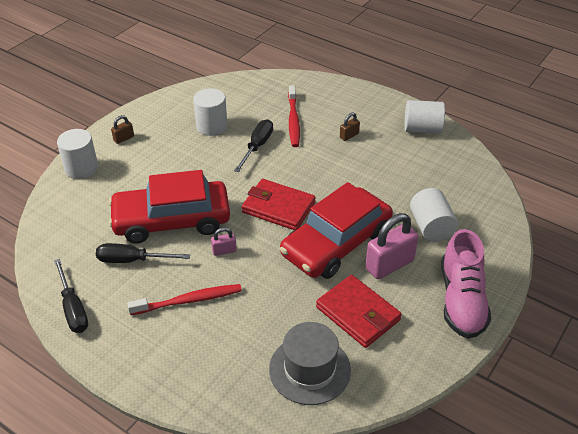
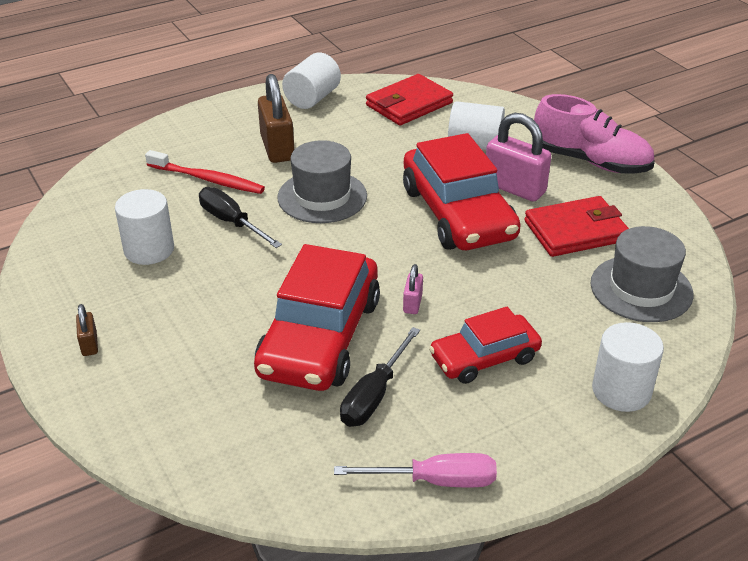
camera: 65 degrees left, 5 degrees down
black screwdriver [54,259,88,333] -> pink screwdriver [334,453,497,487]
white cylinder [57,129,98,179] -> white cylinder moved to [592,322,664,412]
red toothbrush [127,284,242,315] -> red car [429,307,542,384]
red wallet [242,179,316,230] -> red wallet moved to [366,74,453,125]
brown padlock [340,113,360,141] -> brown padlock [258,74,294,163], size x2.07
pink padlock [365,213,418,279] -> pink padlock turned 45 degrees counterclockwise [486,113,551,201]
none -> grey hat [277,140,367,223]

